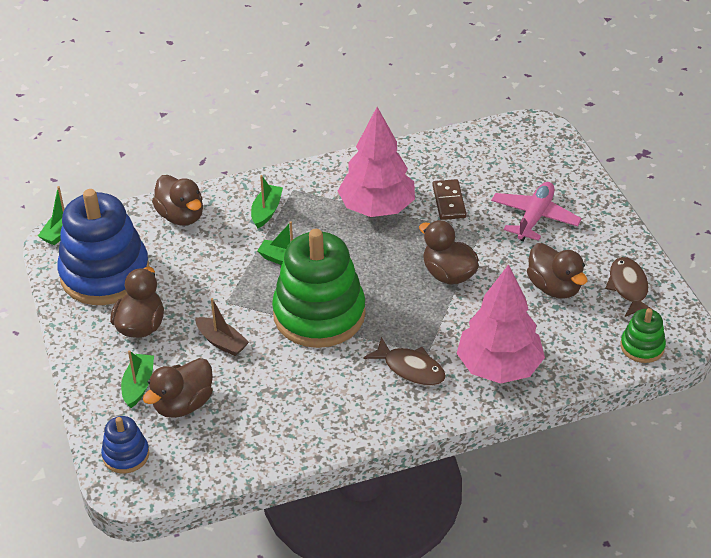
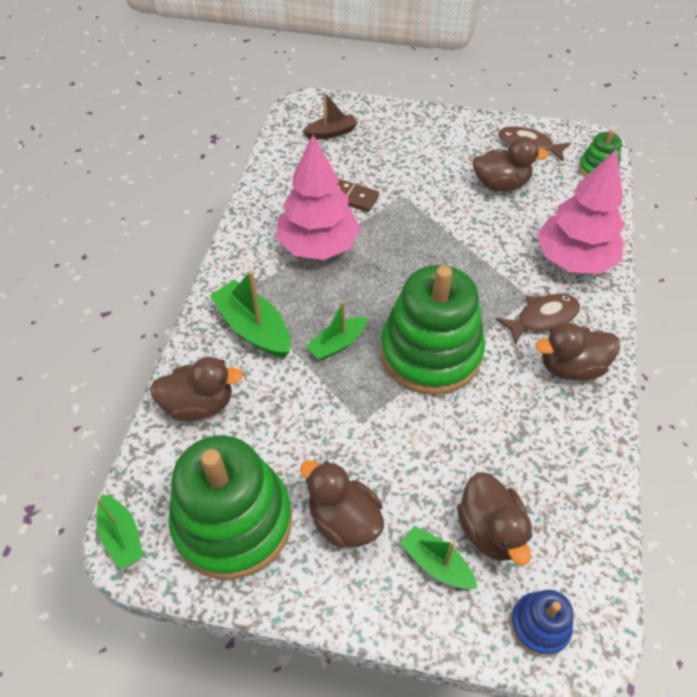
camera: 60 degrees left, 10 degrees up
blue stacking toy [57,189,150,305] -> green stacking toy [168,435,292,580]
brown boat [195,298,249,356] -> brown boat moved to [303,91,358,140]
green boat [251,175,283,228] -> green boat [209,270,291,358], size x1.57
brown duck [419,220,479,285] -> brown duck moved to [536,322,620,381]
pink plane [491,182,582,241] -> none

